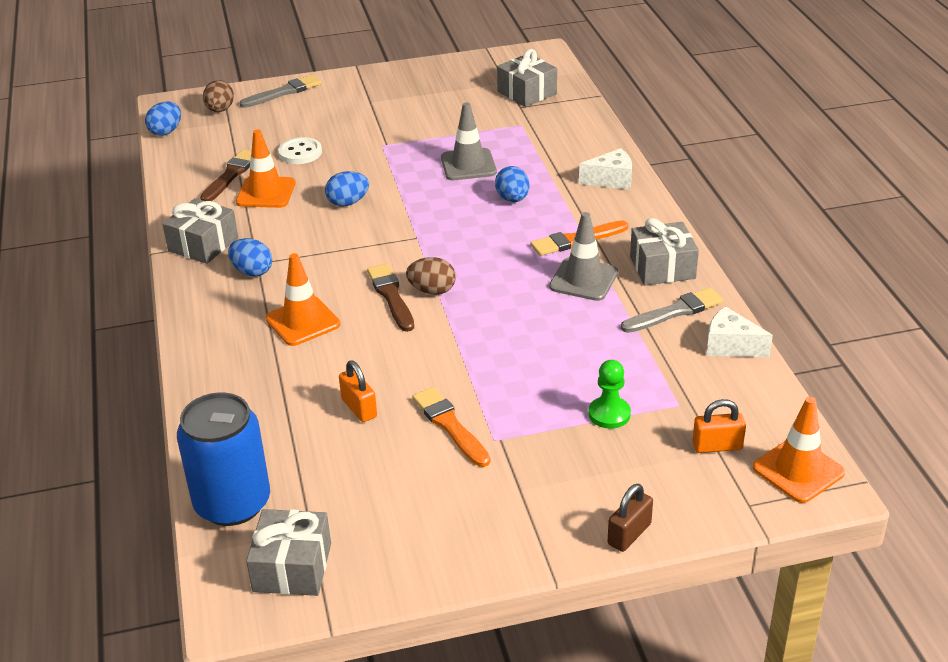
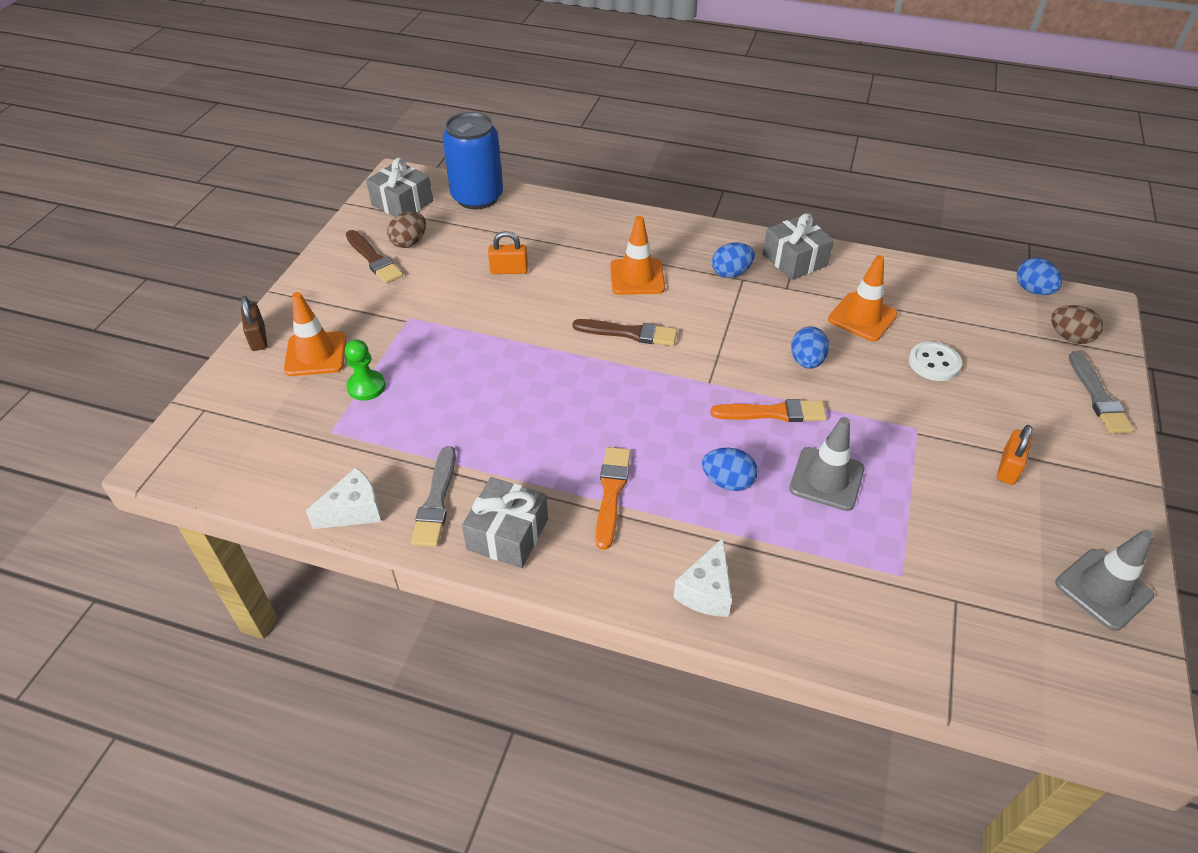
camera: 120 degrees right, 10 degrees up
brown brush [200,149,252,201] -> brown brush moved to [346,230,403,284]
brown egg [406,257,456,295] -> brown egg moved to [387,212,426,248]
orange brush [412,387,490,467] -> orange brush moved to [710,399,827,422]
grey gift [497,49,557,107] -> none
grey traffic cone [549,212,618,301] -> grey traffic cone moved to [1055,530,1154,631]
orange padlock [692,399,746,453] -> orange padlock moved to [997,425,1032,485]
orange traffic cone [753,397,845,503] -> orange traffic cone moved to [284,292,346,376]

